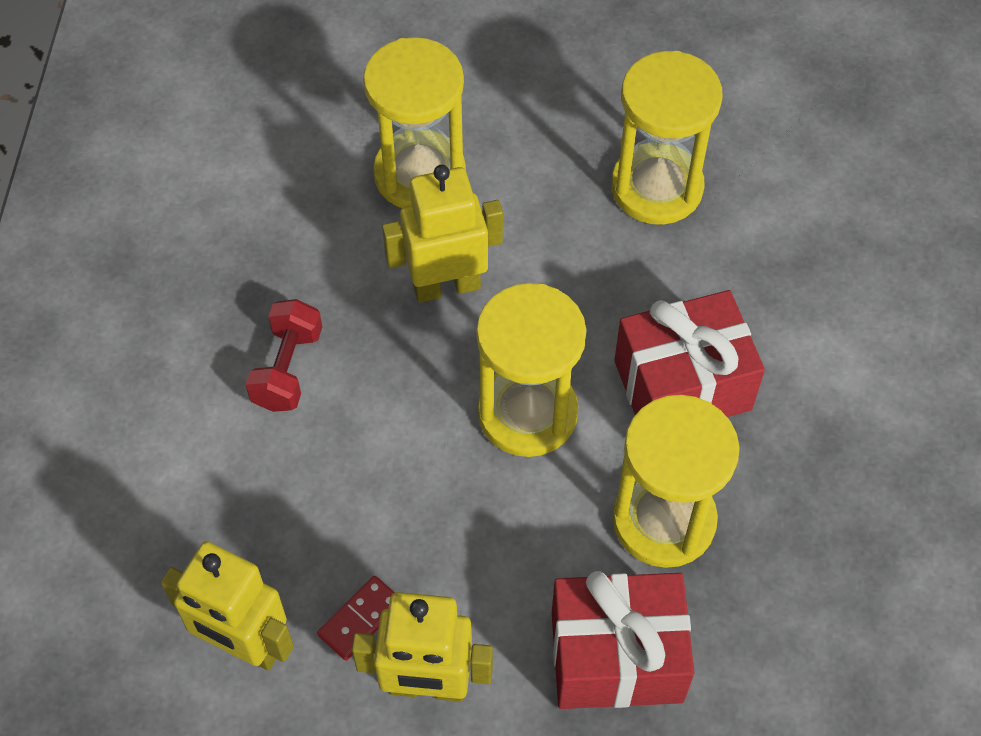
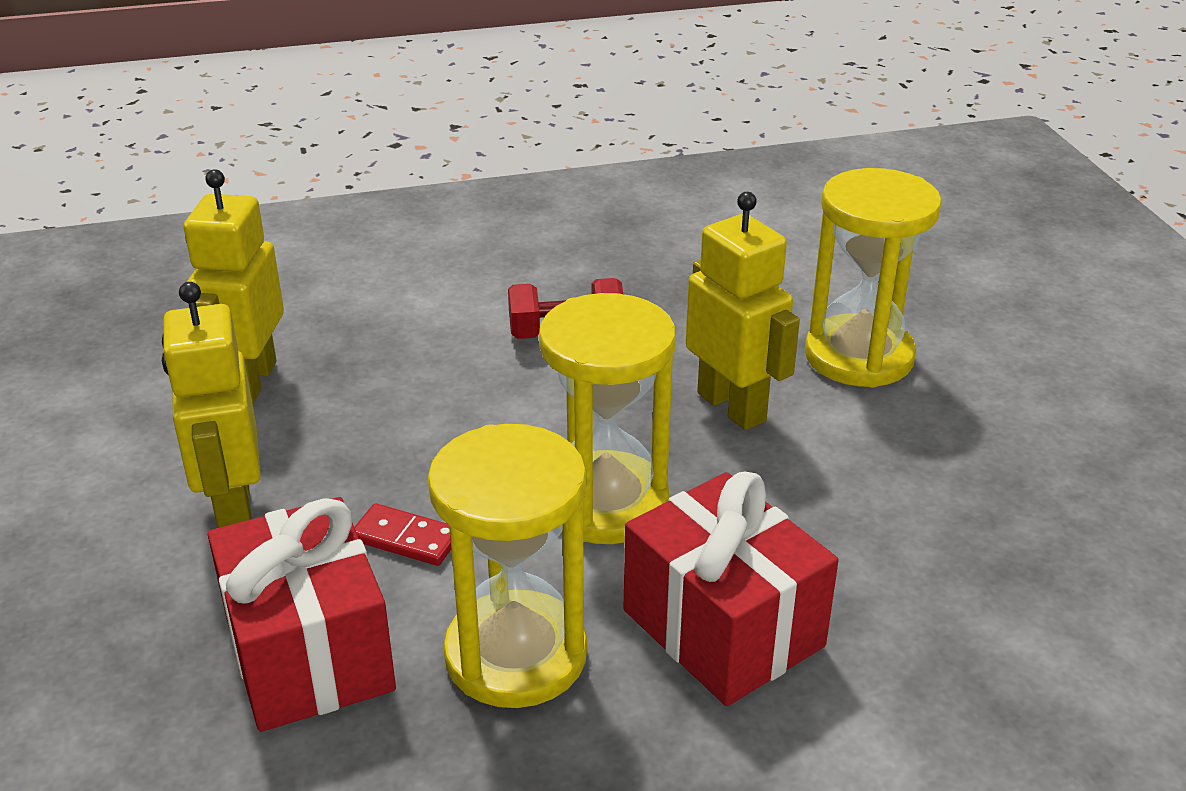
camera: 70 degrees right, 25 degrees down
red domino [317,576,395,661] -> red domino moved to [354,503,451,566]
yellow hourglass [611,51,723,225] -> none

